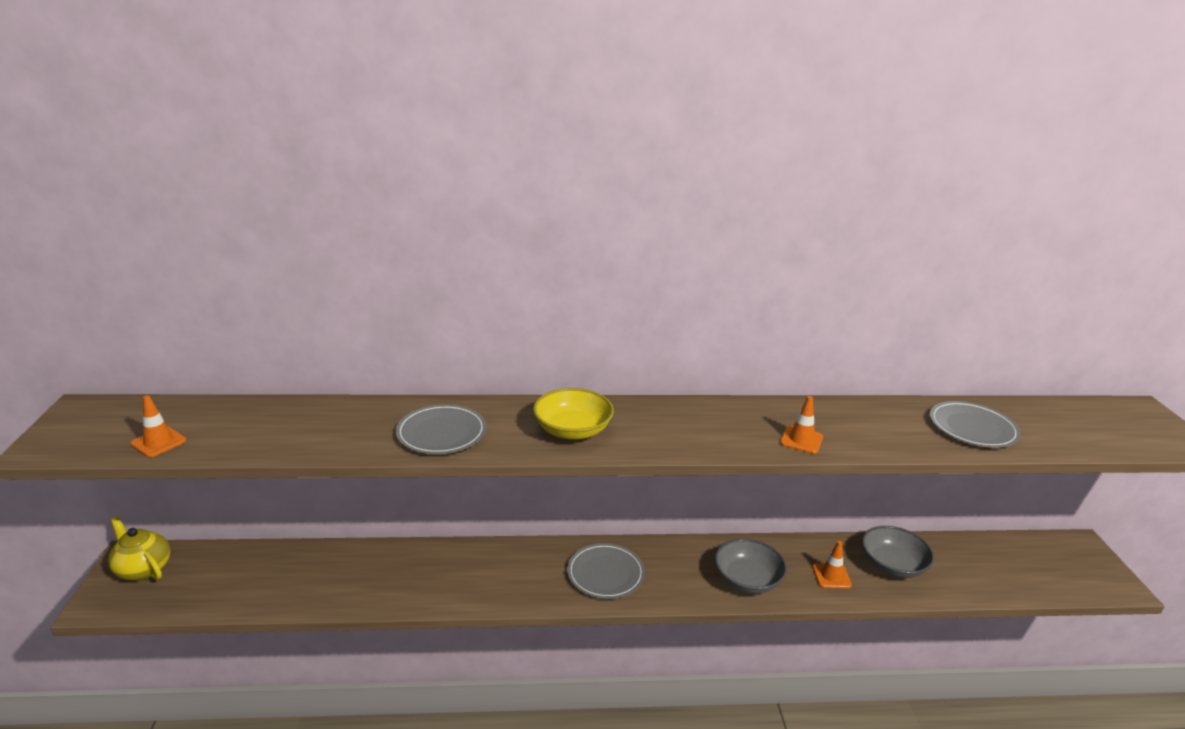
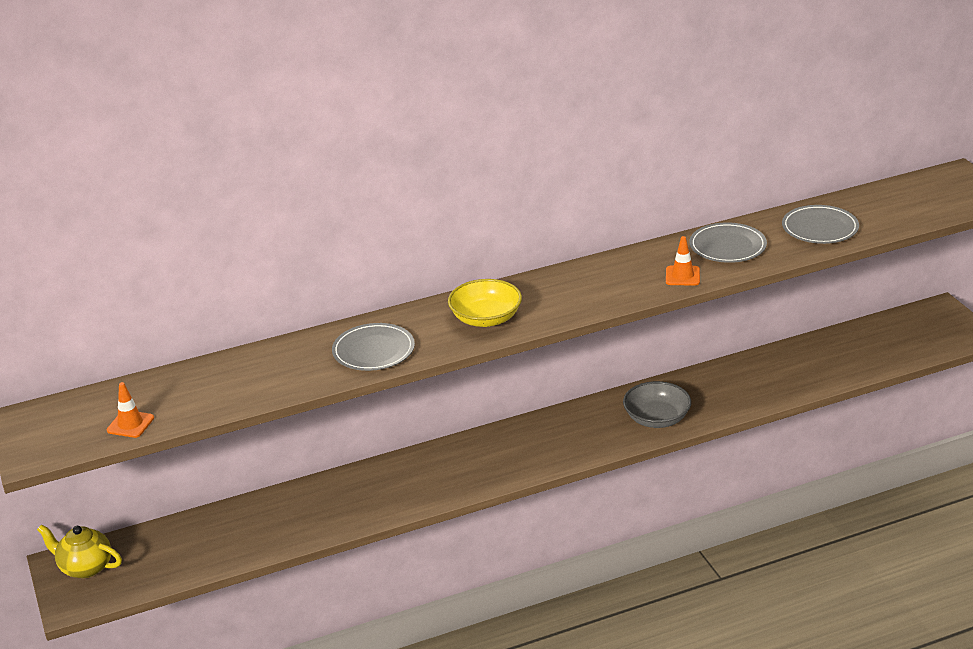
camera: 15 degrees left, 5 degrees up
grey plate [567,543,645,599] -> grey plate moved to [689,222,767,263]
orange traffic cone [812,541,852,589] -> none
grey bowl [862,526,934,578] -> none

